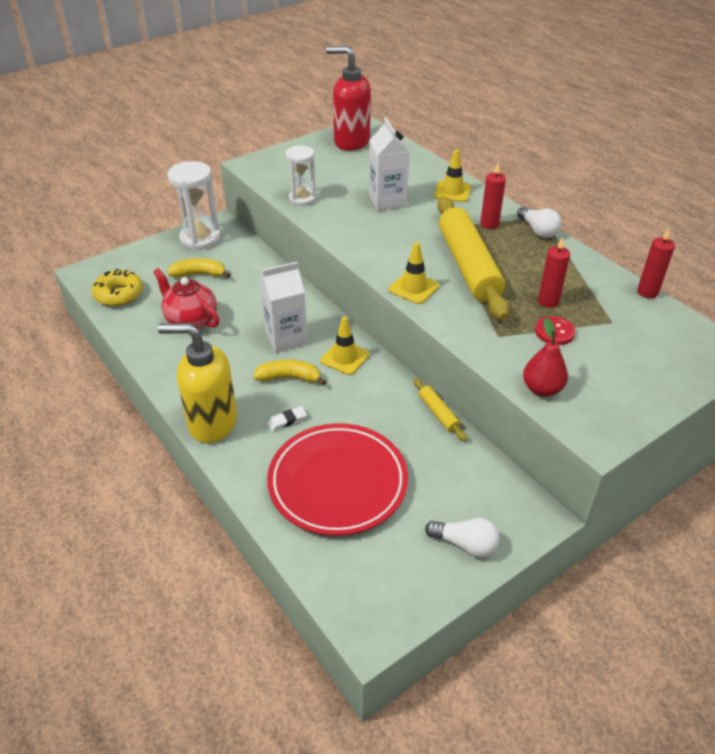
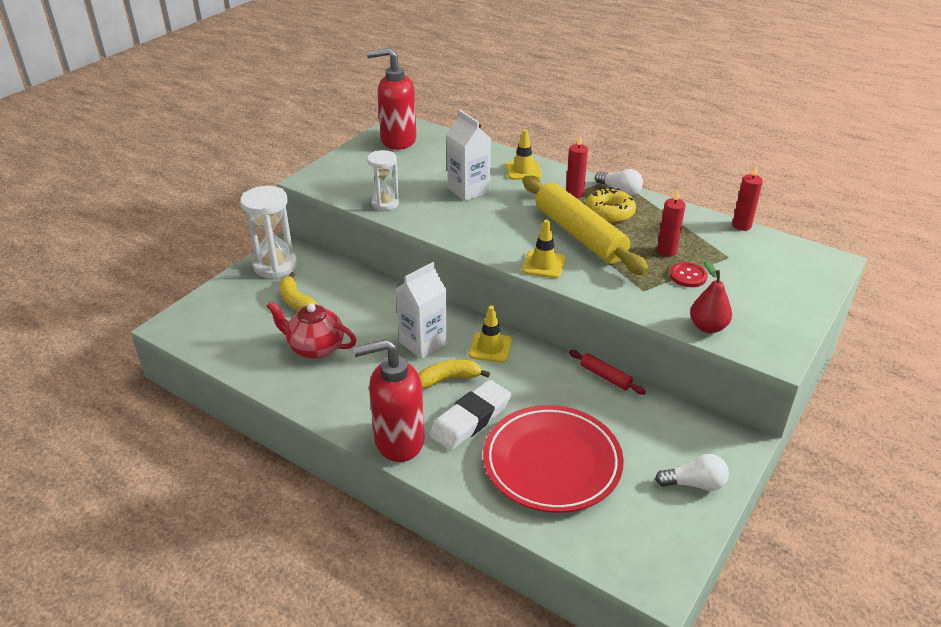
camera: 20 degrees left, 5 degrees down
yellow donut [92,269,143,306] -> yellow donut moved to [585,188,636,223]
yellow soap dispenser [158,323,237,443] -> red soap dispenser [353,339,425,462]
yellow banana [167,258,230,278] -> yellow banana turned 105 degrees counterclockwise [280,272,319,311]
white eraser [267,406,307,431] -> white eraser [429,380,511,451], size x2.27
yellow rolling pin [414,378,467,441] -> red rolling pin [569,350,646,395]

